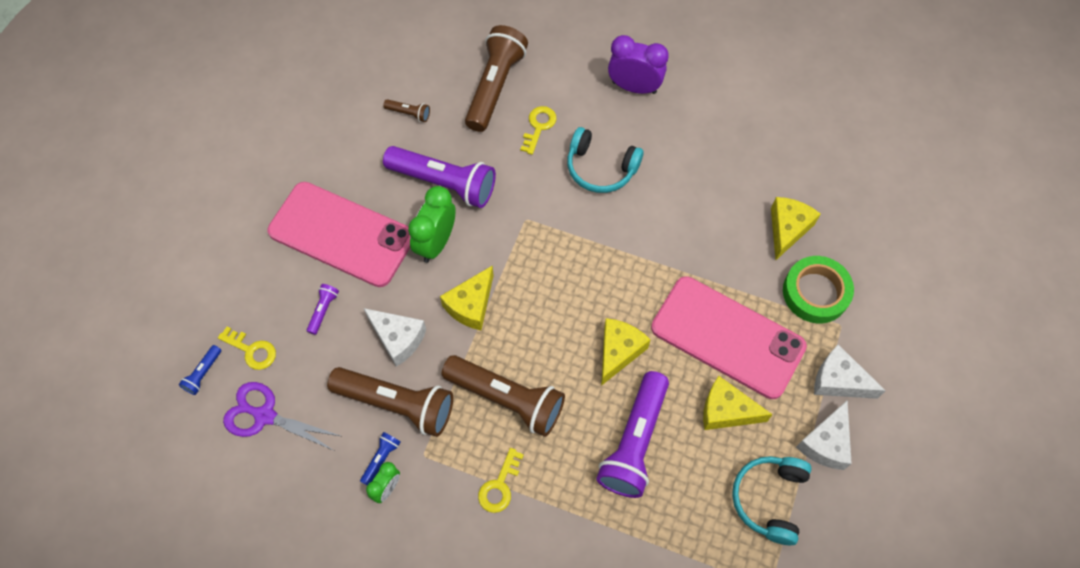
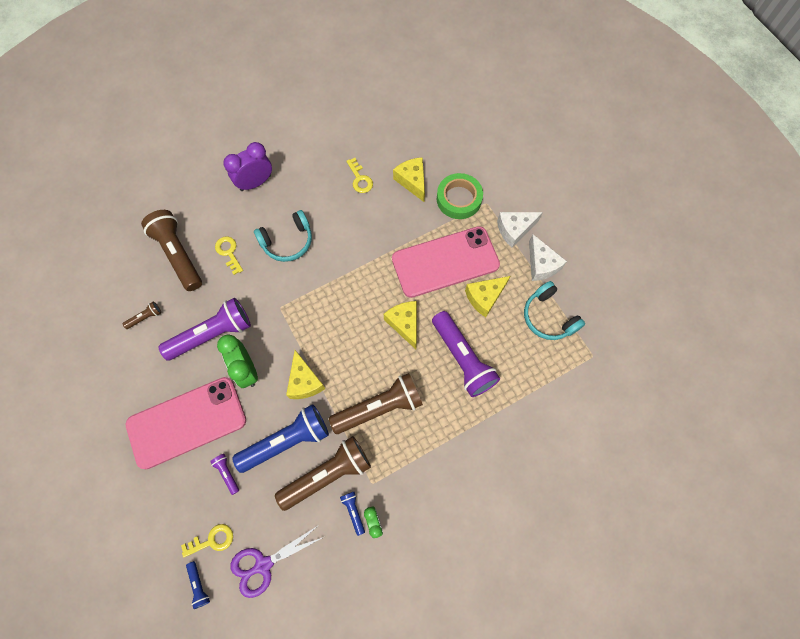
camera: 50 degrees left, 5 degrees up
white cheese [364,308,426,367] -> blue flashlight [232,404,329,473]
yellow key [478,448,524,513] -> yellow key moved to [346,158,373,193]

